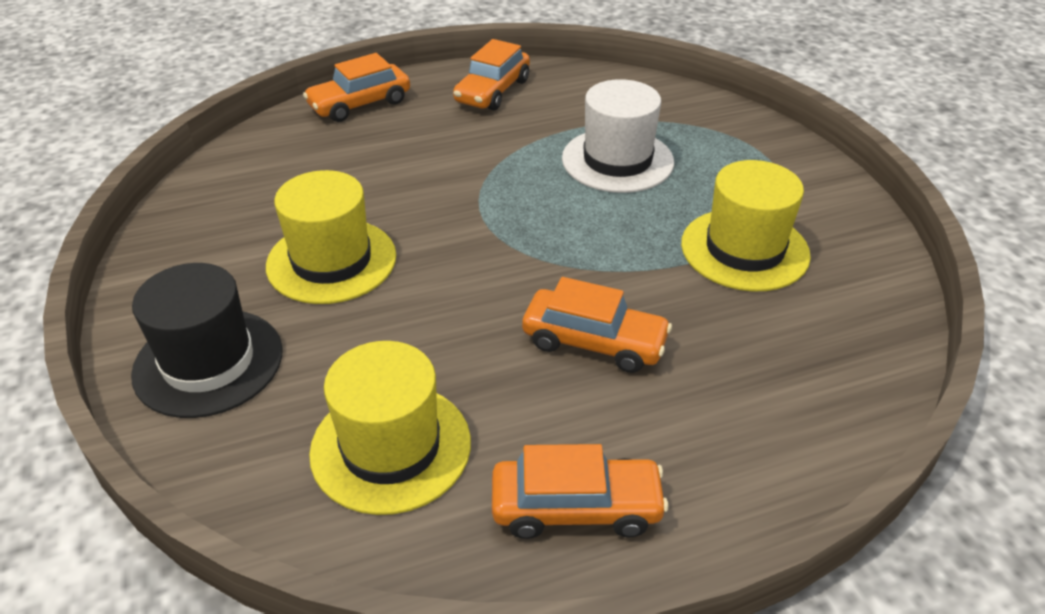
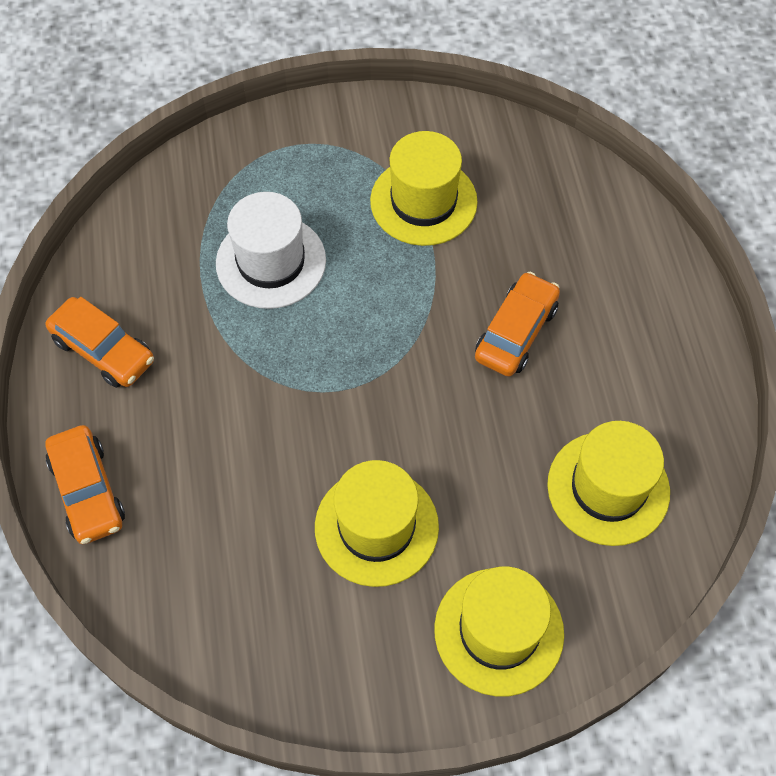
camera: 80 degrees left, 20 degrees up
black hat [131,263,283,418] -> yellow hat [434,566,564,697]
orange car [492,444,668,539] -> none

